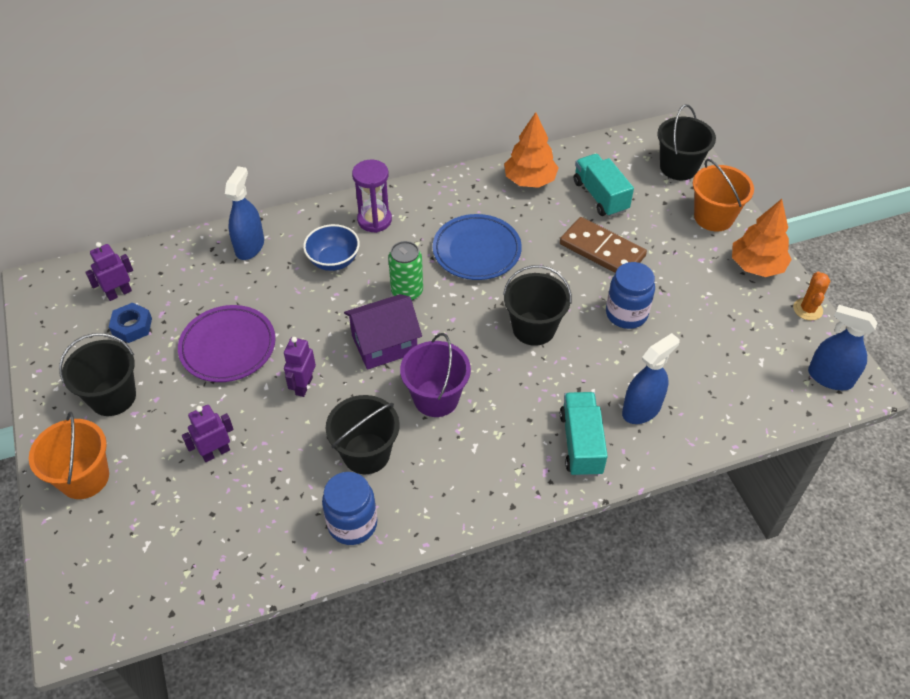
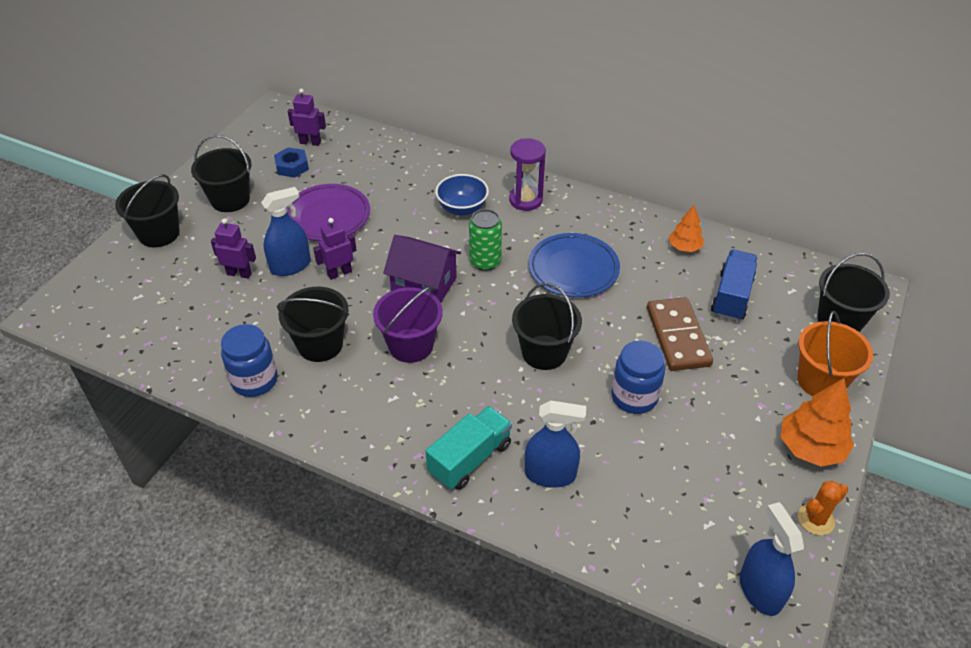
camera: 45 degrees right, 5 degrees down
orange bucket [29,412,109,499] -> black bucket [115,174,180,247]
blue spray bottle [225,166,264,260] -> blue spray bottle moved to [261,187,311,276]
orange tree [504,112,559,188] -> orange tree [669,205,704,252], size x0.61
turquoise truck [574,154,634,217] -> blue truck [711,250,757,321]

